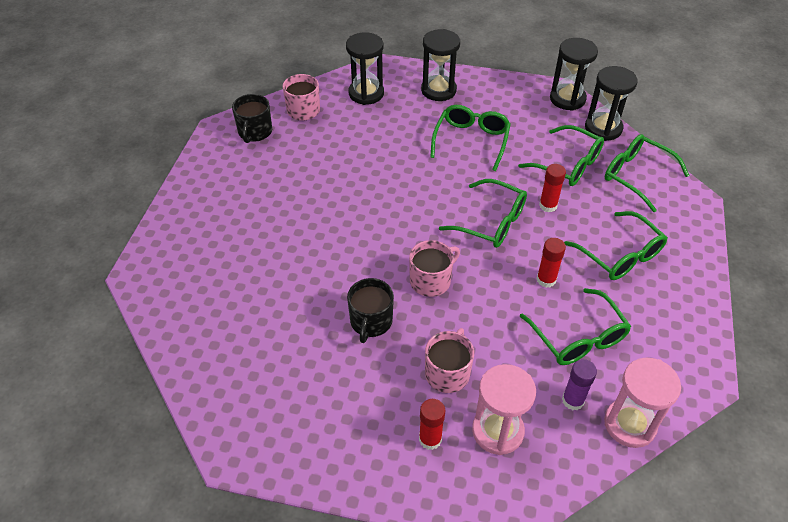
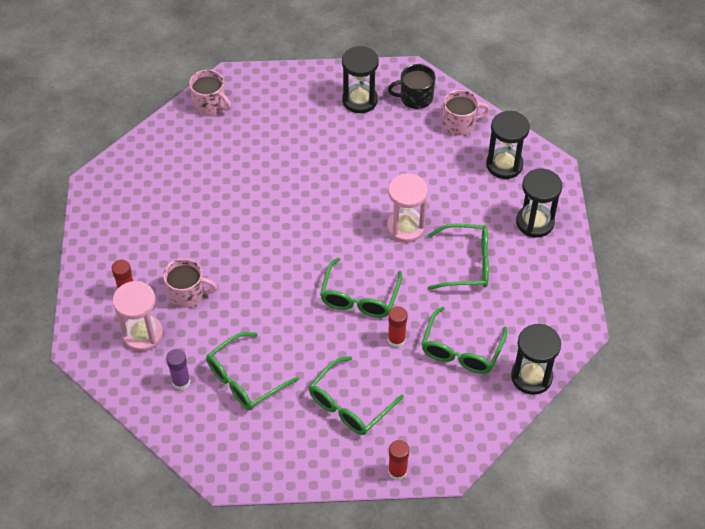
camera: 75 degrees right, 5 degrees up
black mug [347,278,394,343] -> none
pink mug [409,240,460,297] -> pink mug moved to [189,70,231,115]
red glue stick [536,238,566,288] -> red glue stick moved to [388,440,409,480]
black hourglass [550,38,598,111] -> black hourglass moved to [342,46,379,113]
pink hourglass [604,358,681,448] -> pink hourglass moved to [387,173,428,243]
green glasses [605,134,689,212] -> none

